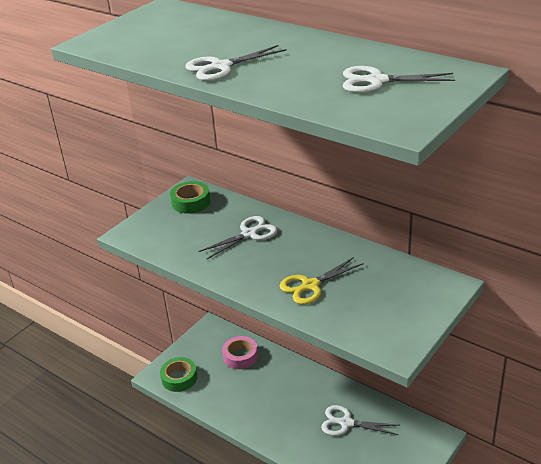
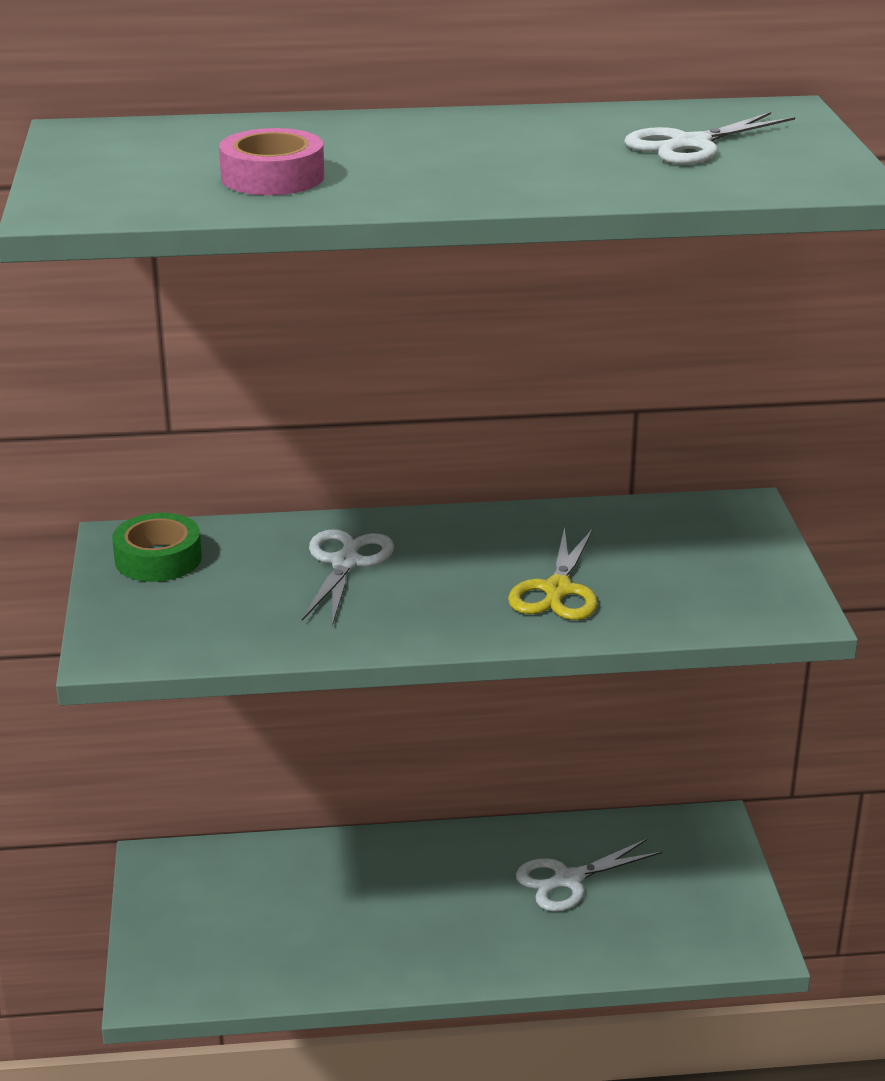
camera: 45 degrees left, 5 degrees down
green tape [160,357,197,392] -> none
white scissors [185,45,287,81] -> none
pink tape [222,336,258,369] -> pink tape moved to [219,128,324,195]

